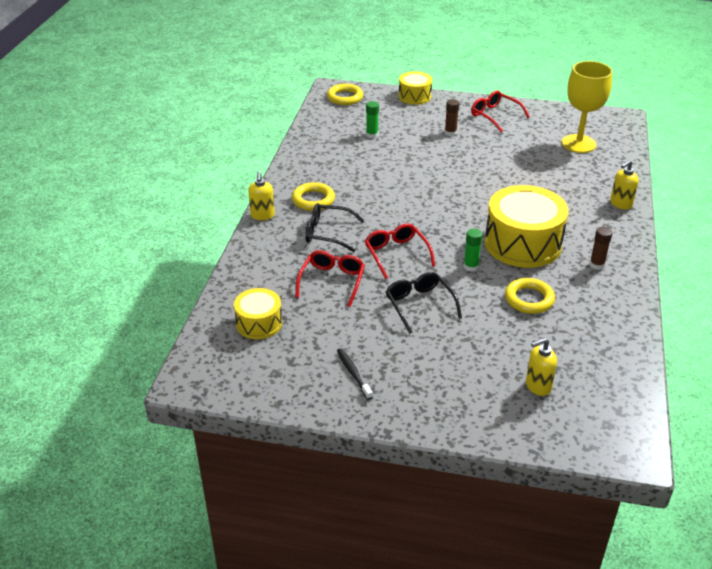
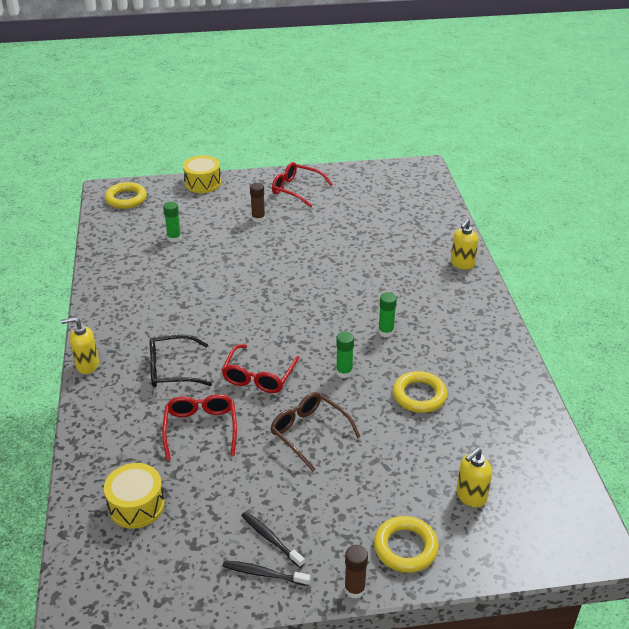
camera: 20 degrees left, 0 degrees up
yellow soap dispenser [248,172,275,220] -> yellow soap dispenser turned 105 degrees clockwise [61,317,99,374]
yellow ring [292,182,335,211] -> yellow ring moved to [374,516,439,573]
red glasses [365,223,435,279] -> red glasses turned 120 degrees counterclockwise [222,344,300,393]
black glasses [386,272,462,334] -> brown glasses [270,392,361,471]
yellow drum [485,185,569,268] -> green glue stick [378,292,397,337]
yellow goblet [562,61,612,153] -> none
brown glue stick [589,227,612,270] -> brown glue stick moved to [344,545,368,599]
none -> black toothbrush [222,560,310,586]

